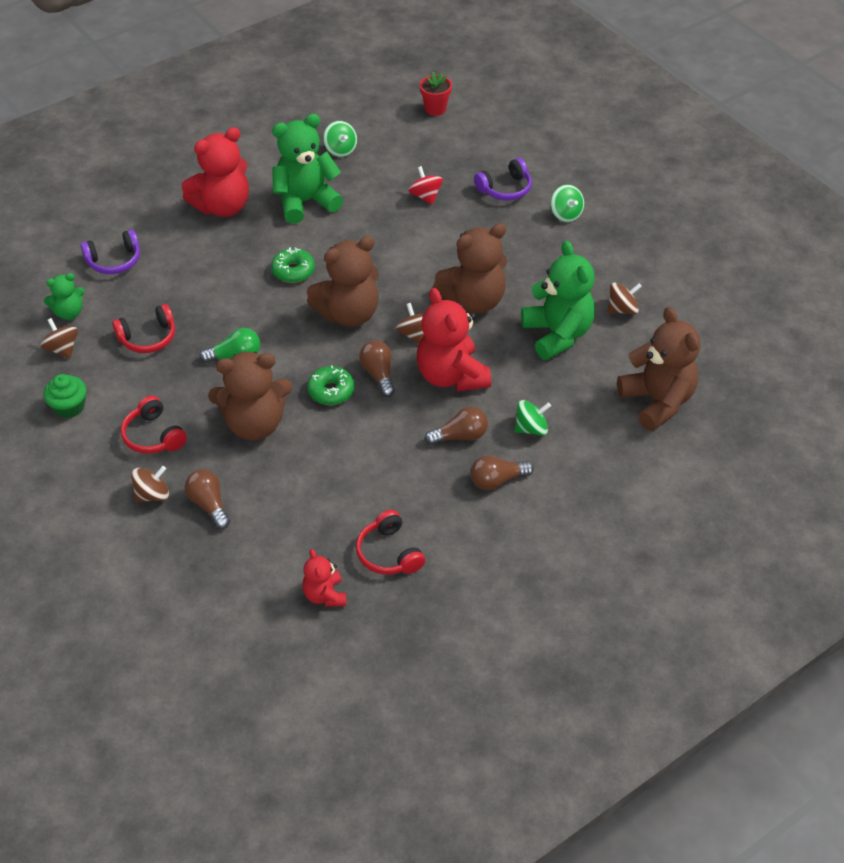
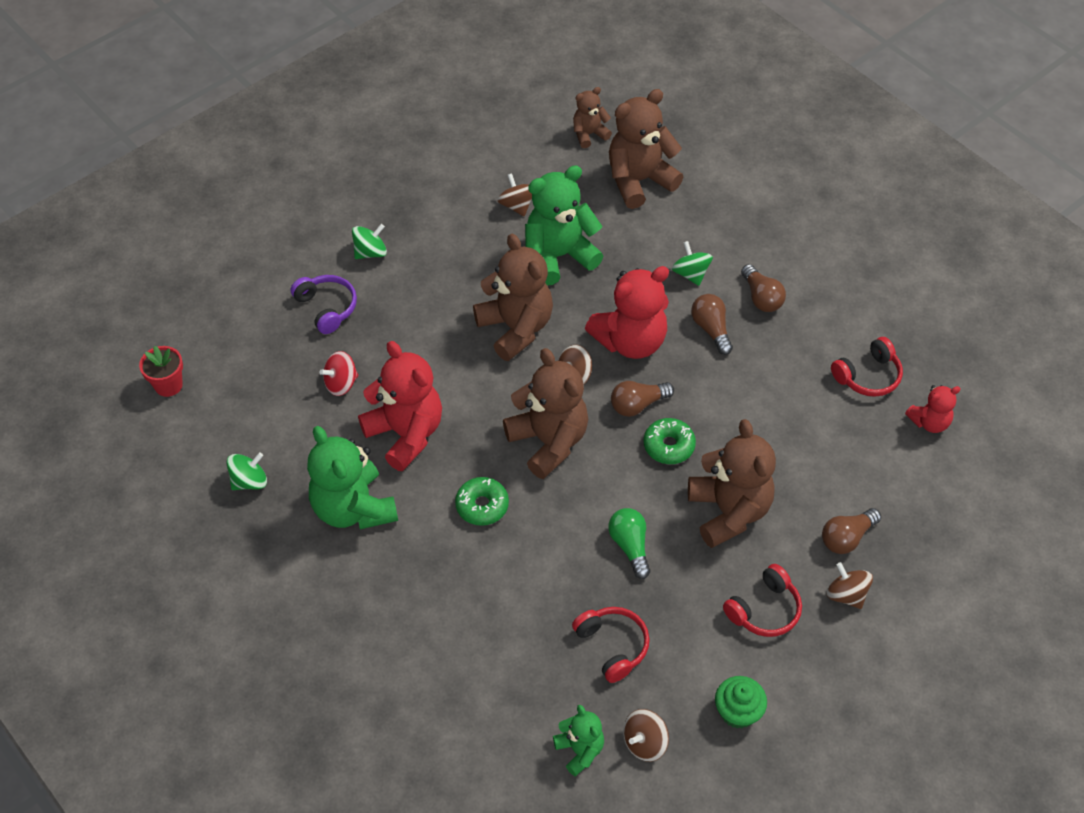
camera: 95 degrees left, 5 degrees up
purple headphones [81,229,140,274] -> none
red teddy bear [182,127,249,217] -> red teddy bear moved to [358,341,442,471]
none -> brown teddy bear [573,87,612,148]

